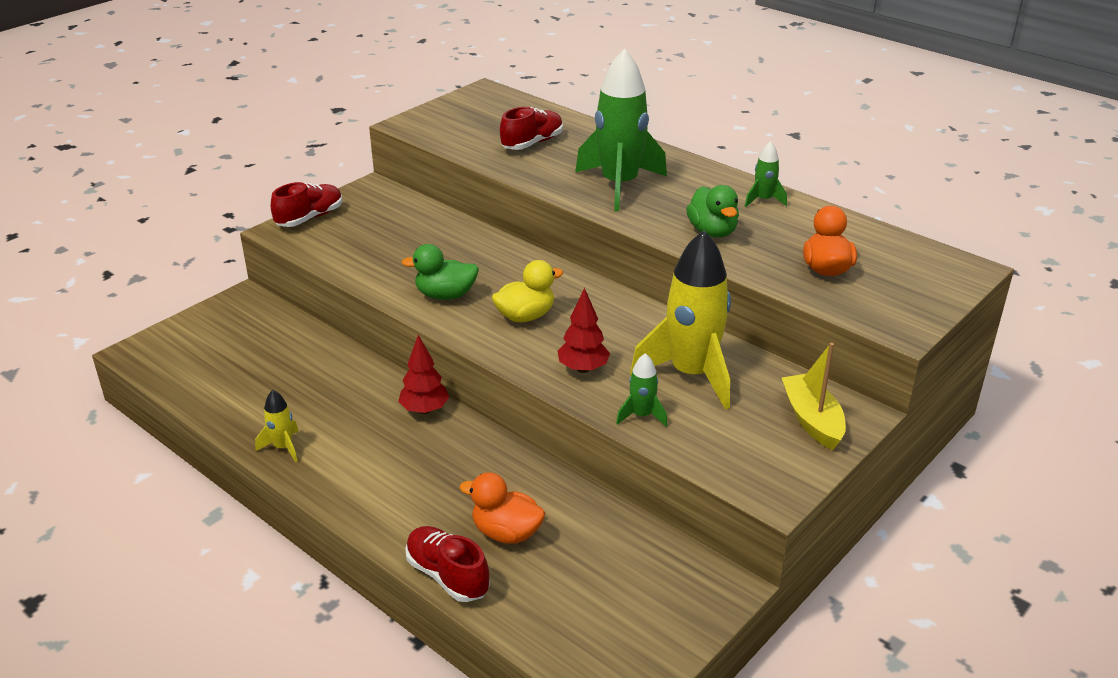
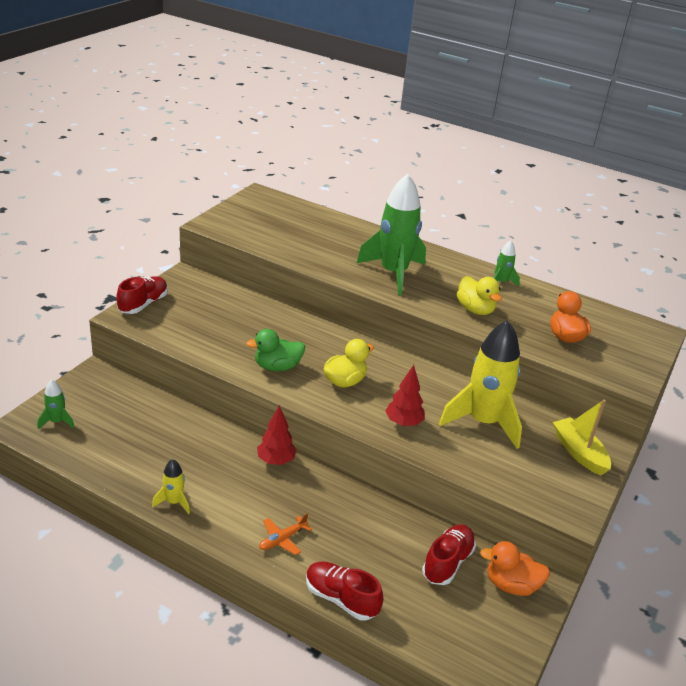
camera: 15 degrees left, 0 degrees up
orange duck [460,472,545,544] -> orange duck moved to [480,541,550,596]
red shoe [500,107,563,150] -> red shoe moved to [422,525,476,585]
green rocket [616,353,668,427] -> green rocket moved to [37,379,75,429]
green duck [686,185,739,237] -> yellow duck [457,276,502,315]
none -> orange plane [259,513,312,555]

